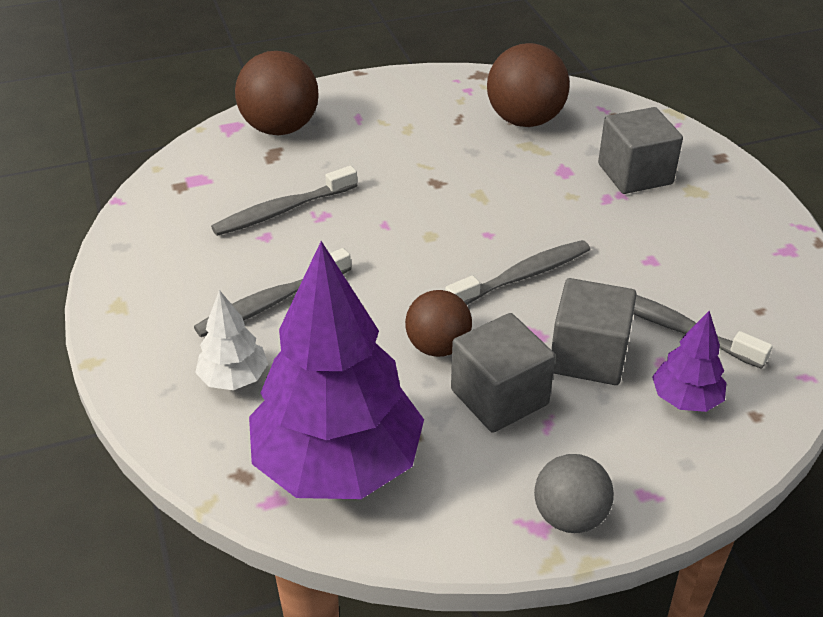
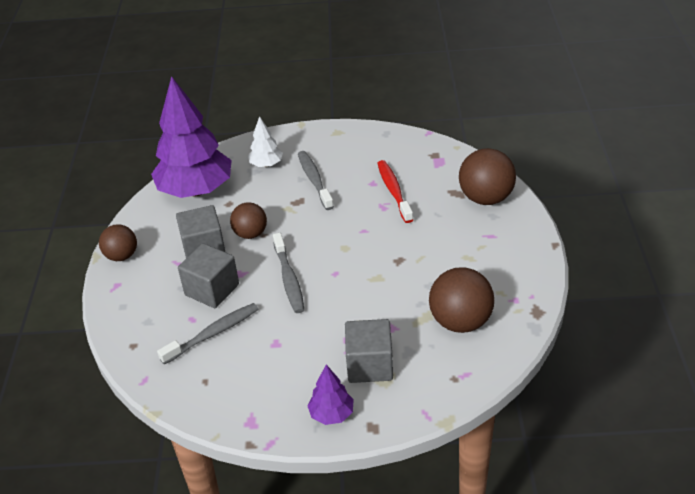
camera: 110 degrees right, 0 degrees up
grey toothbrush [211,166,357,236] -> red toothbrush [377,160,413,223]
grey ball [534,454,614,533] -> brown ball [99,224,137,261]
purple tree [652,311,727,412] -> purple tree moved to [307,364,354,425]

